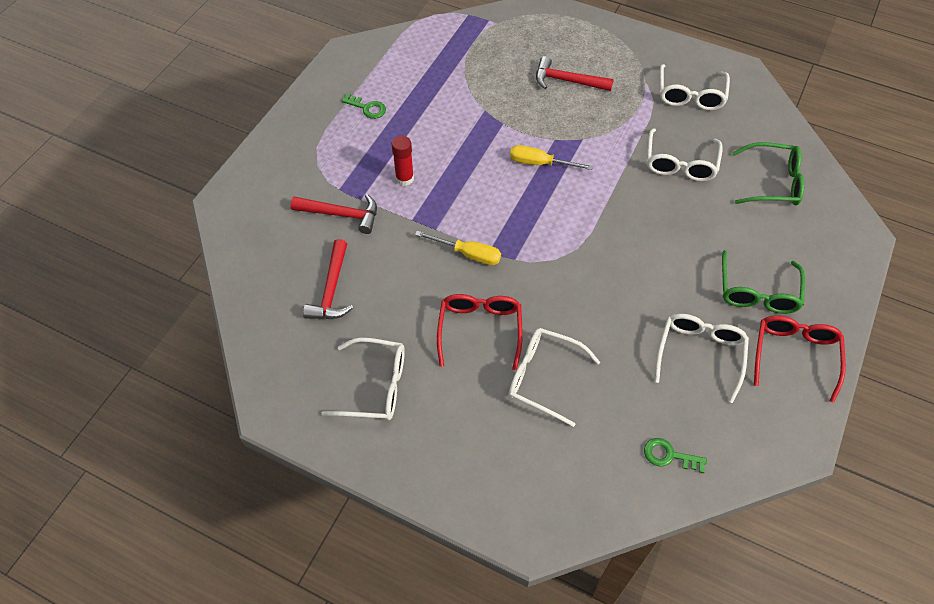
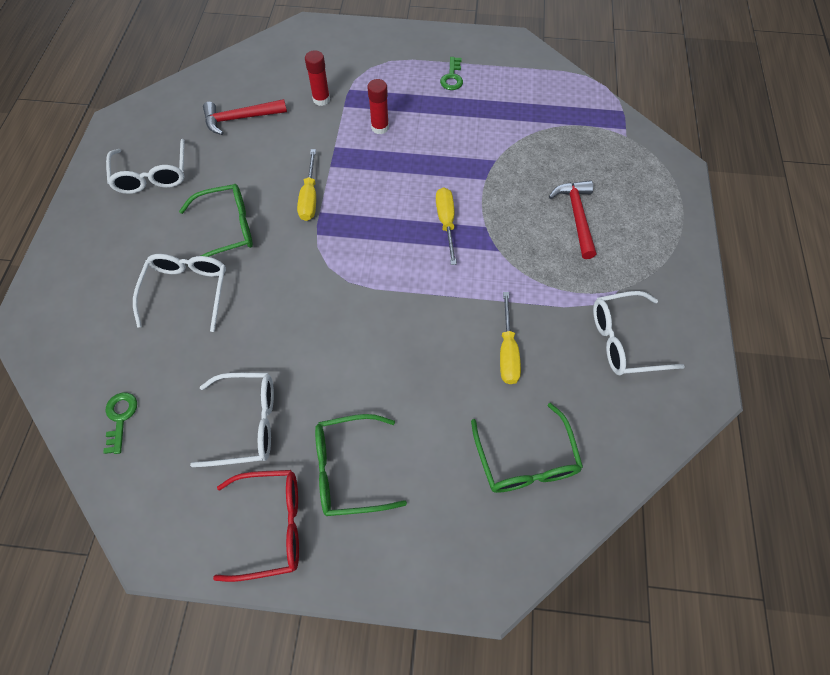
camera: 70 degrees right, 5 degrees up
red hammer [291,194,377,234] -> red glue stick [305,50,330,106]
red glasses [437,294,523,370] -> green glasses [179,184,253,257]
white glasses [647,128,723,181] -> yellow screwdriver [500,292,521,384]

